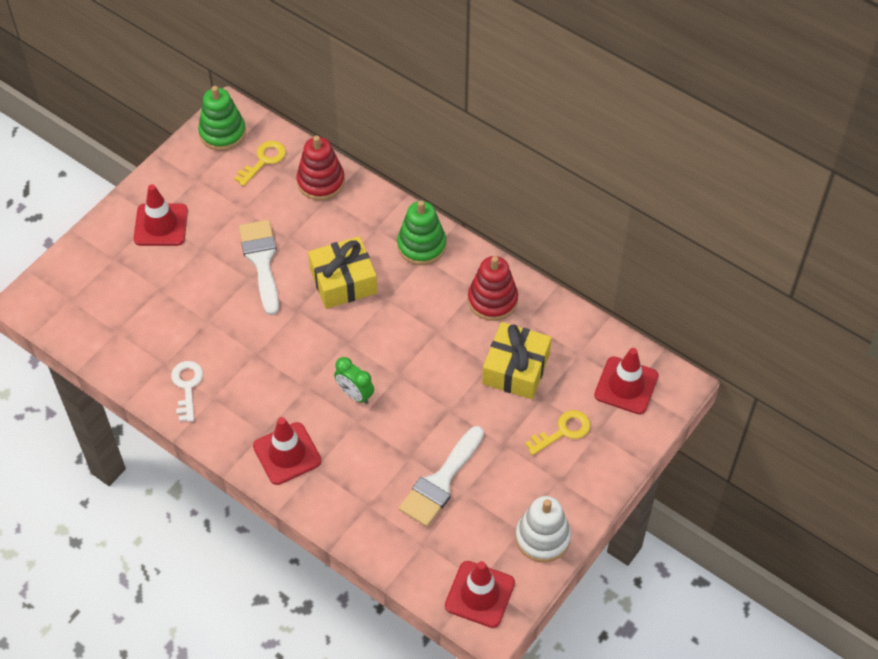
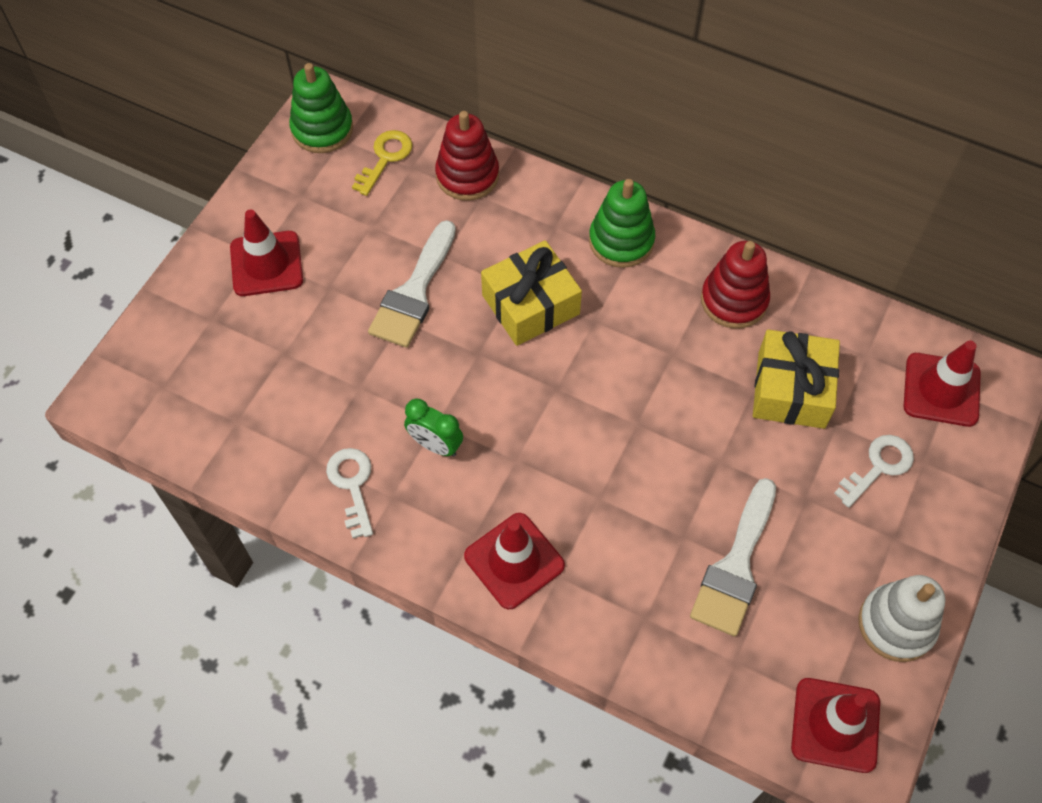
camera: 10 degrees left, 5 degrees up
white brush [239,220,279,315] -> white brush turned 135 degrees counterclockwise [368,220,456,348]
green clock [334,357,374,404] -> green clock moved to [404,399,463,456]
yellow key [525,410,591,455] -> white key [834,435,914,508]

